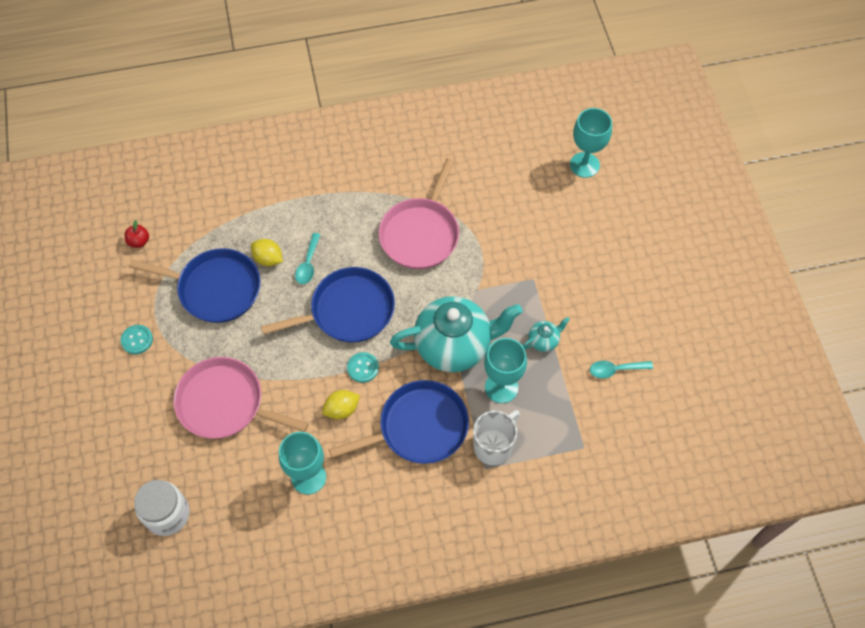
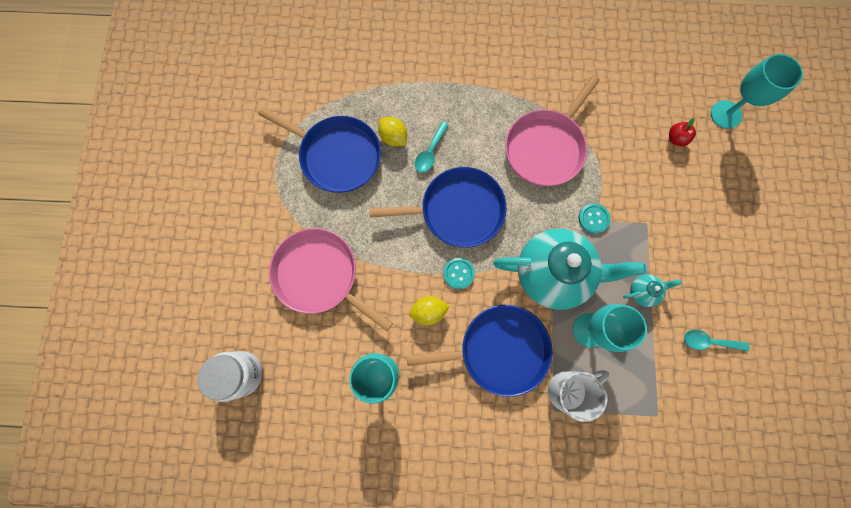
camera: 15 degrees right, 15 degrees up
turquoise button [120,325,153,354] -> turquoise button moved to [579,203,611,234]
red apple [125,220,149,248] -> red apple moved to [669,118,696,146]

